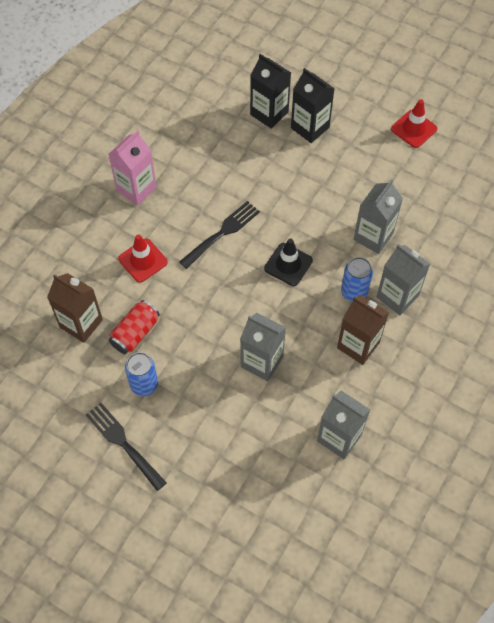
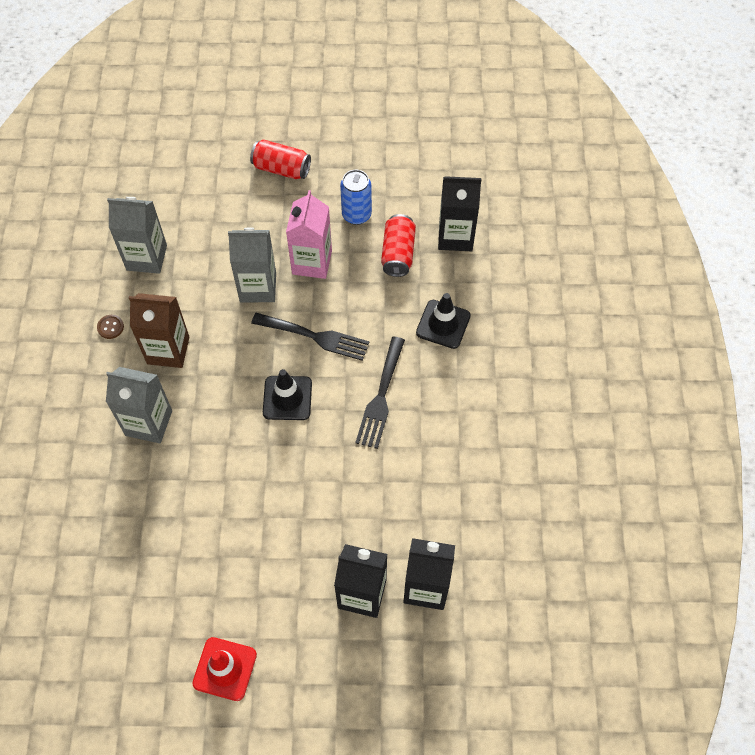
camera: 150 degrees right, 0 degrees up
brown carton [47,273,103,343] -> black carton [438,176,481,251]
black fork [86,403,167,491] -> black fork moved to [251,313,370,361]
pink carton [108,130,157,206] -> pink carton moved to [286,190,332,279]
red traffic cone [118,234,168,283] -> black traffic cone [416,293,471,349]
blue can [341,257,373,302] -> none
grey carton [354,179,403,254] -> none
none -> brown button [97,315,124,339]
none -> red can [250,139,311,179]

